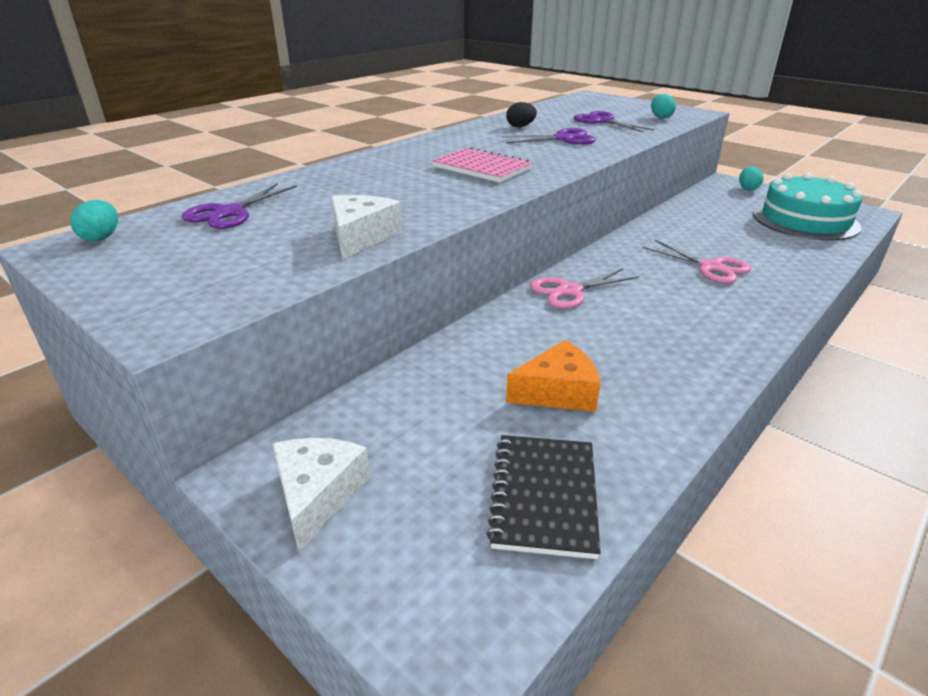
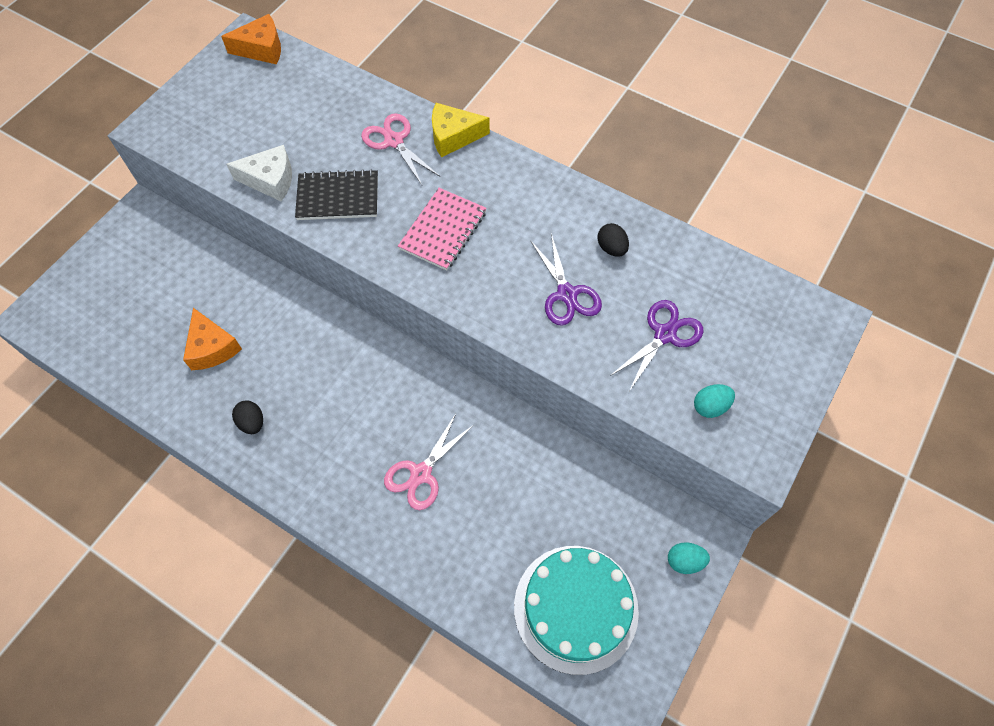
camera: 80 degrees right, 30 degrees up
turquoise egg [70,200,118,241] -> orange cheese [221,14,281,64]
purple scissors [181,183,297,229] -> none
white cheese [273,438,370,552] -> none
black notebook [487,435,601,559] -> black notebook moved to [295,169,378,220]
pink scissors [530,269,639,309] -> pink scissors moved to [361,113,440,185]
none -> black egg [232,401,263,434]
none -> yellow cheese [432,103,490,157]

